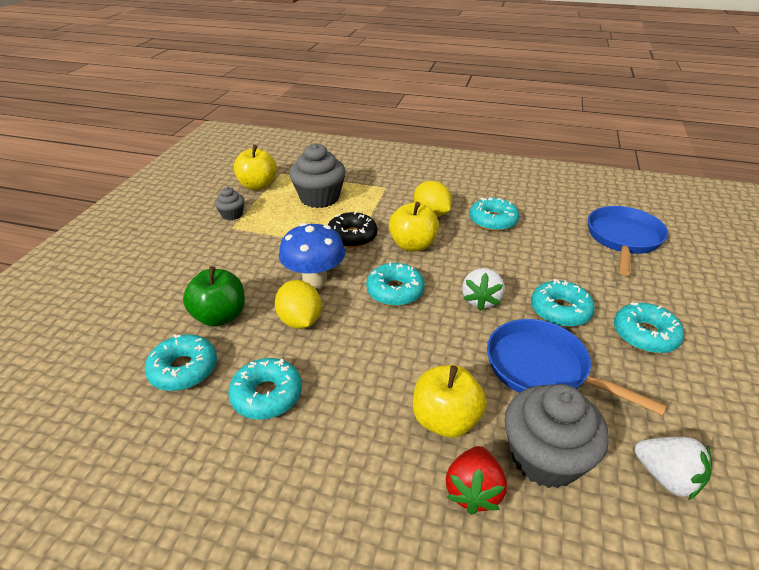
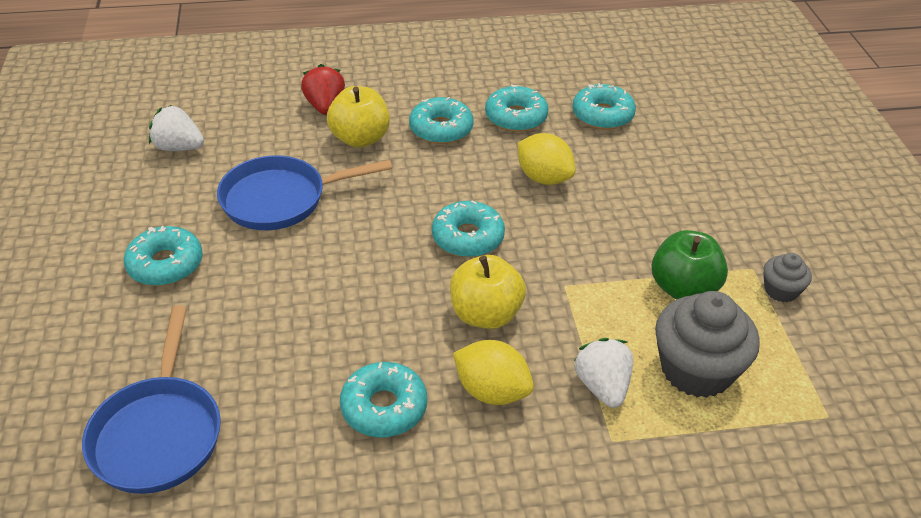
camera: 155 degrees right, 5 degrees up
green apple [183,266,245,327] -> green apple moved to [652,230,728,299]
yellow apple [234,145,277,190] -> none
blue mushroom [279,223,345,286] -> none
black donut [328,212,377,248] -> none
white strawberry [462,268,505,311] -> white strawberry moved to [574,338,633,408]
blue pan [487,319,667,416] -> blue pan turned 150 degrees clockwise [217,155,392,230]
grey cupcake [505,384,609,488] -> none
turquoise donut [531,279,595,327] -> turquoise donut moved to [409,97,474,144]

